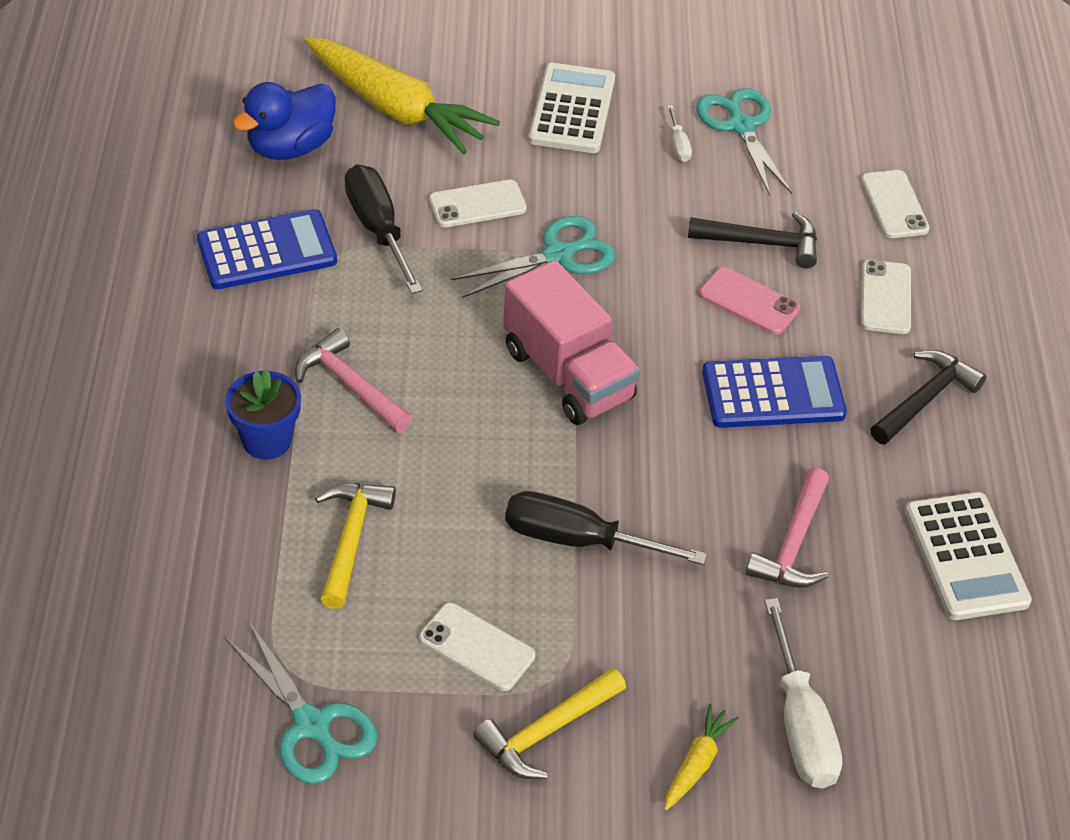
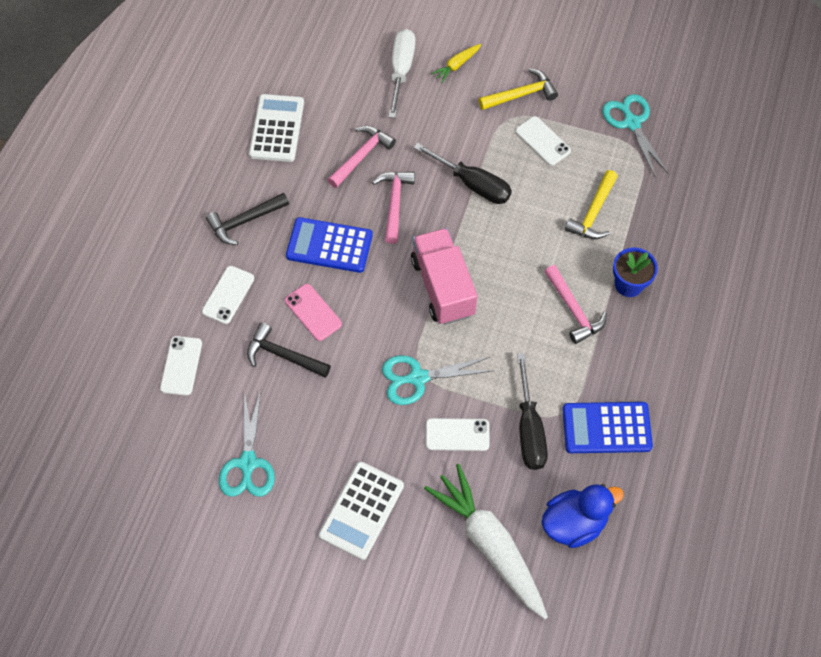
camera: 160 degrees left, 15 degrees up
yellow carrot [304,37,500,155] -> white carrot [424,464,548,619]
white screwdriver [667,105,692,162] -> none
none -> pink hammer [372,172,415,244]

